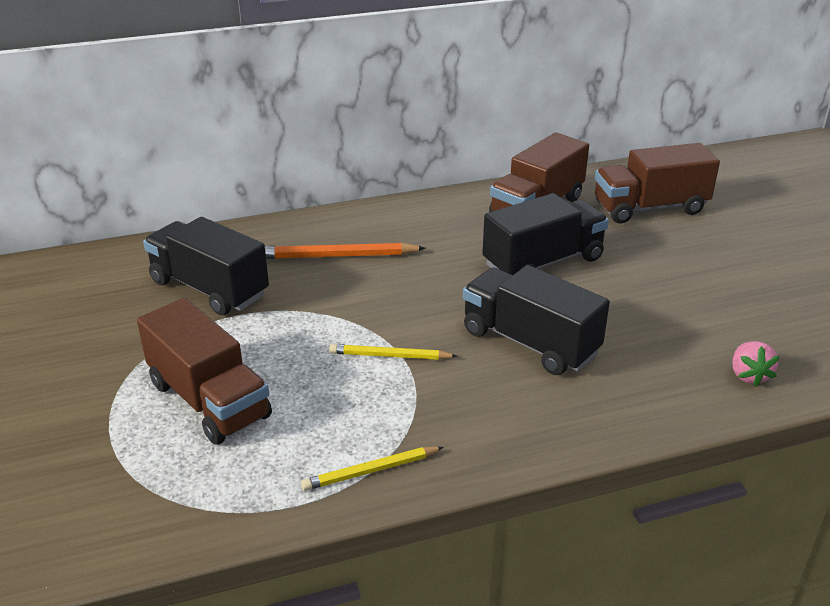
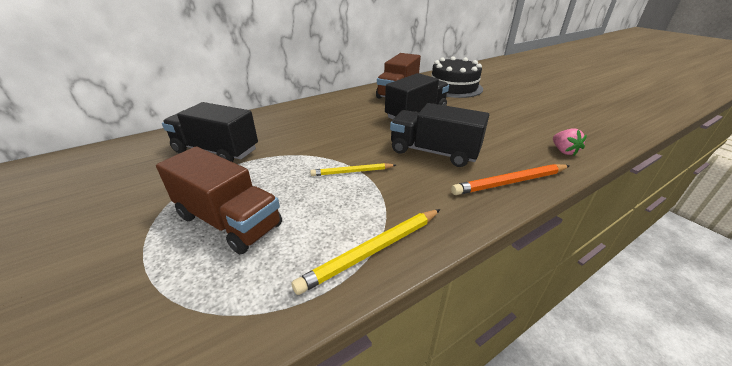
camera: 15 degrees left, 0 degrees up
orange pencil [265,243,426,259] -> orange pencil moved to [451,164,570,195]
yellow pencil [301,447,444,491] -> yellow pencil [292,209,440,295], size x1.54
brown truck [595,143,720,224] -> black cake [431,56,483,98]

